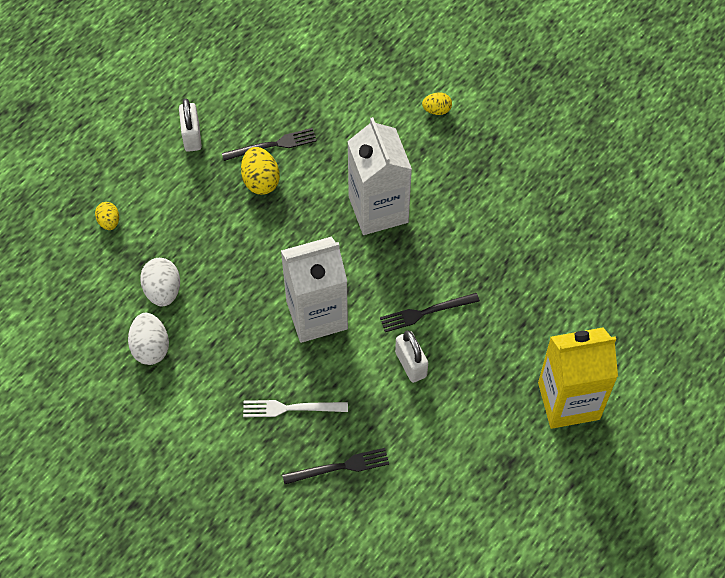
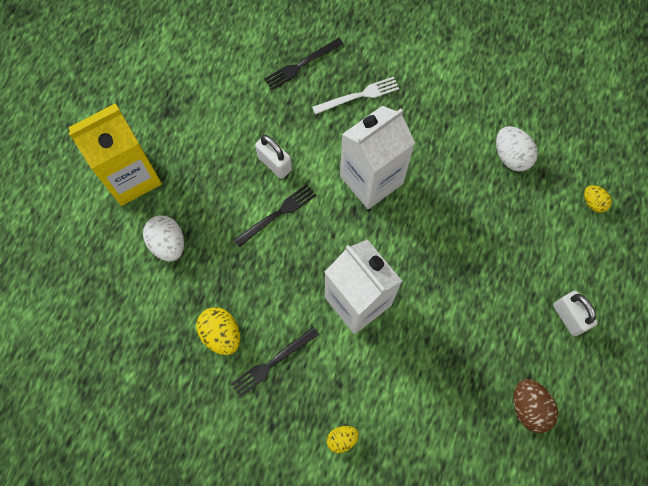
camera: 160 degrees right, 10 degrees up
white egg [128,313,169,365] -> white egg moved to [143,215,184,261]
black fork [222,128,317,161] -> black fork moved to [231,327,319,397]
yellow egg [241,147,280,195] -> yellow egg moved to [196,307,240,355]
none -> brown egg [513,379,558,433]

